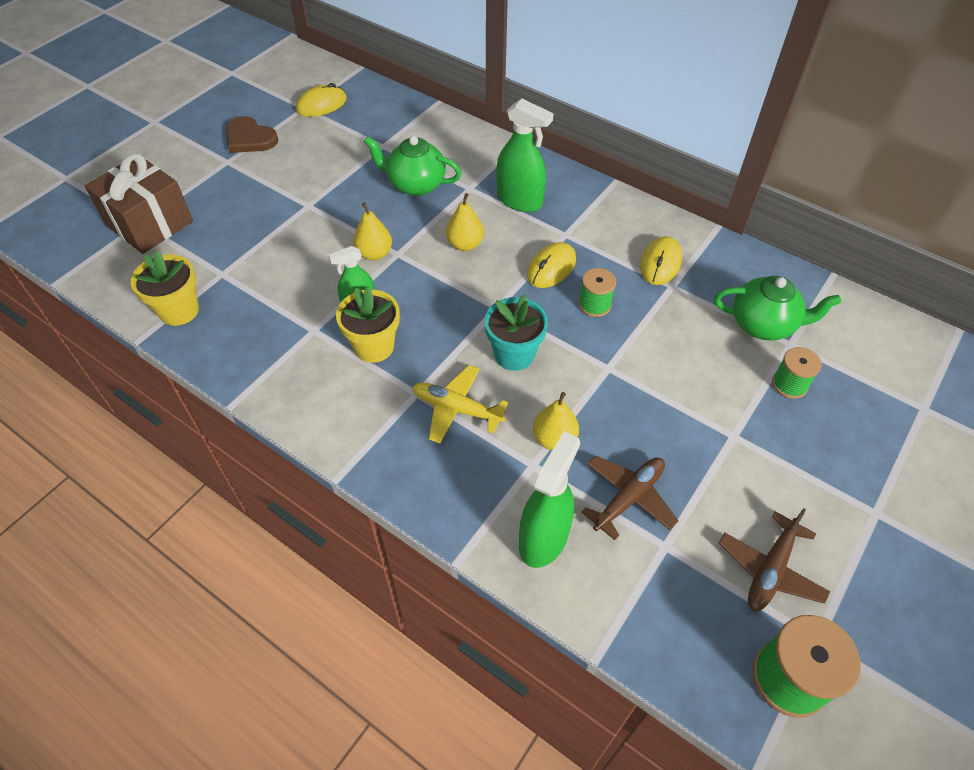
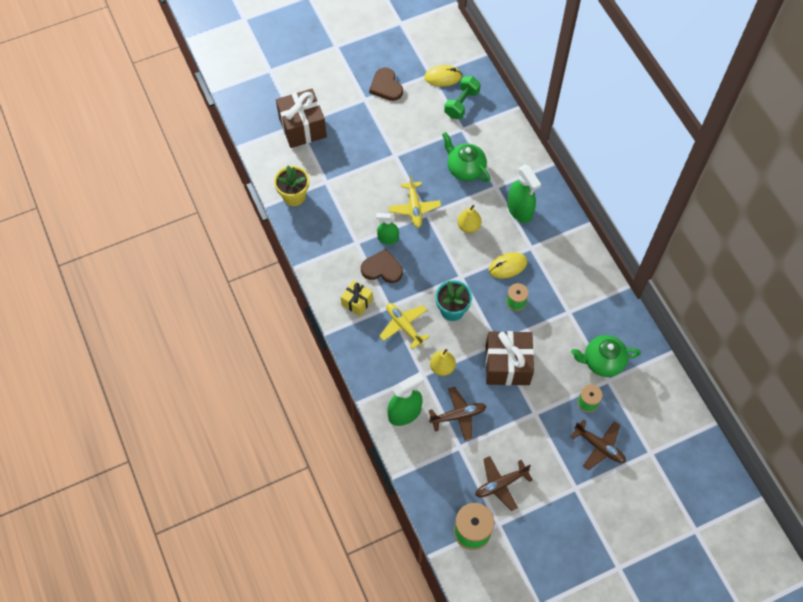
camera: 30 degrees right, 10 degrees up
yellow flower pot [336,287,400,363] -> brown heart [361,249,403,283]
yellow pear [353,202,392,260] -> yellow plane [388,175,441,228]
yellow mouse [640,236,682,285] -> none
green teapot [714,276,841,341] -> green teapot turned 135 degrees clockwise [571,335,641,377]
none -> yellow gift [341,280,373,316]
none -> green dumbbell [444,76,481,119]
none -> brown gift [485,331,534,385]
none -> brown plane [571,419,626,470]

